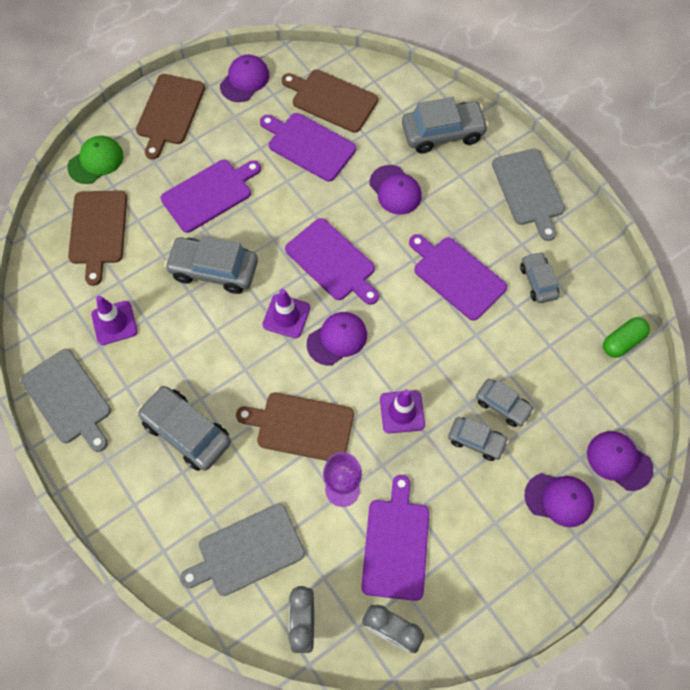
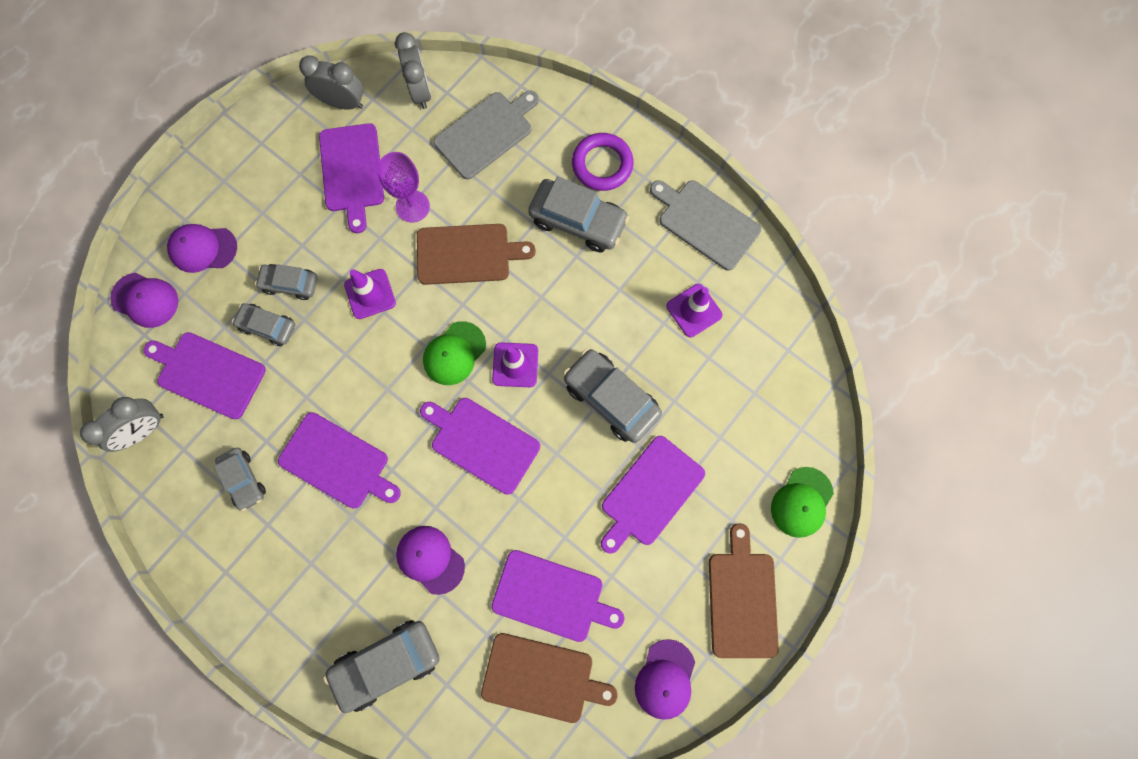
camera: 165 degrees right, 10 degrees up
brown cutting board [68,190,127,286] -> none
grey car [164,236,258,294] -> grey car turned 135 degrees counterclockwise [563,349,662,443]
purple cap [307,312,367,365] -> green cap [423,321,486,385]
grey cutting board [492,148,565,241] -> none
green capsule [603,317,650,358] -> grey clock [80,397,164,452]
none -> purple cutting board [144,332,266,419]
none -> purple ring [572,133,633,191]

